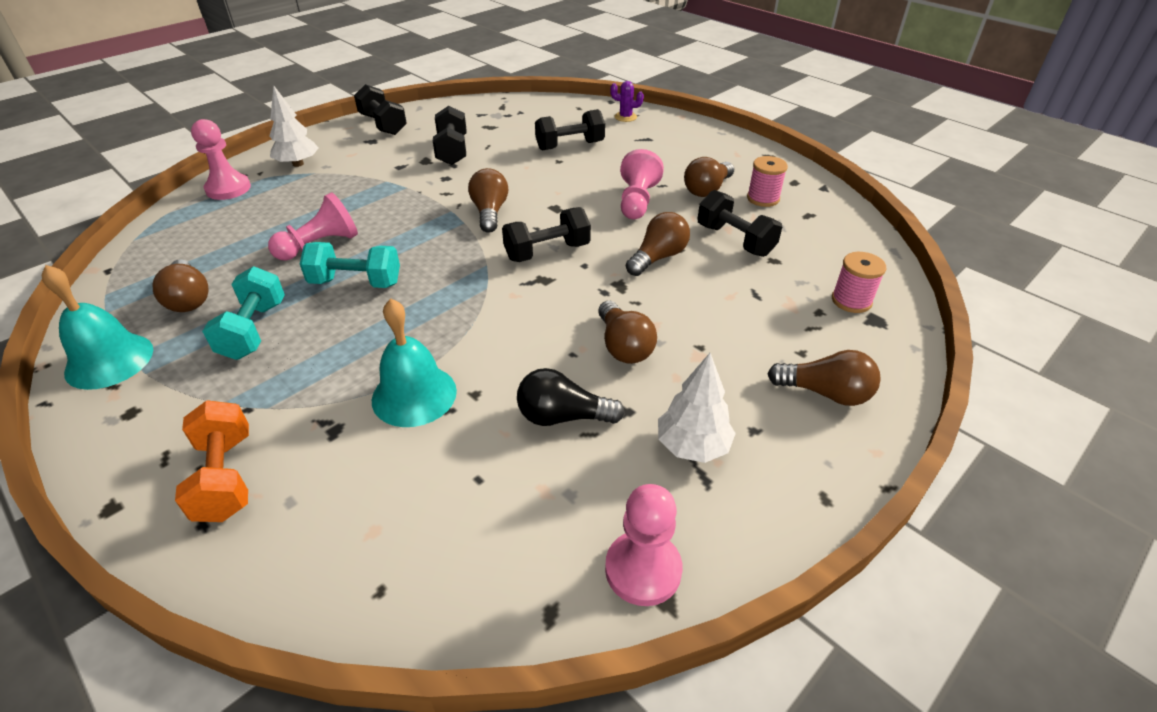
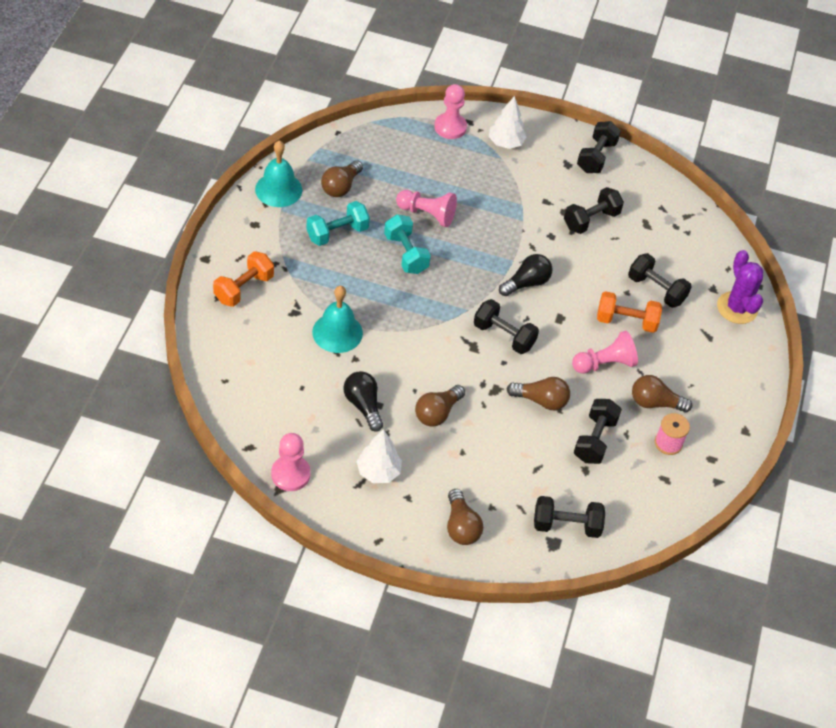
camera: 55 degrees right, 10 degrees up
brown light bulb [468,168,508,233] -> black light bulb [499,254,553,296]
purple cactus [610,81,644,122] -> purple cactus [717,250,763,324], size x1.85
pink spool [832,252,886,313] -> black dumbbell [534,496,605,538]
none -> orange dumbbell [597,291,662,333]

